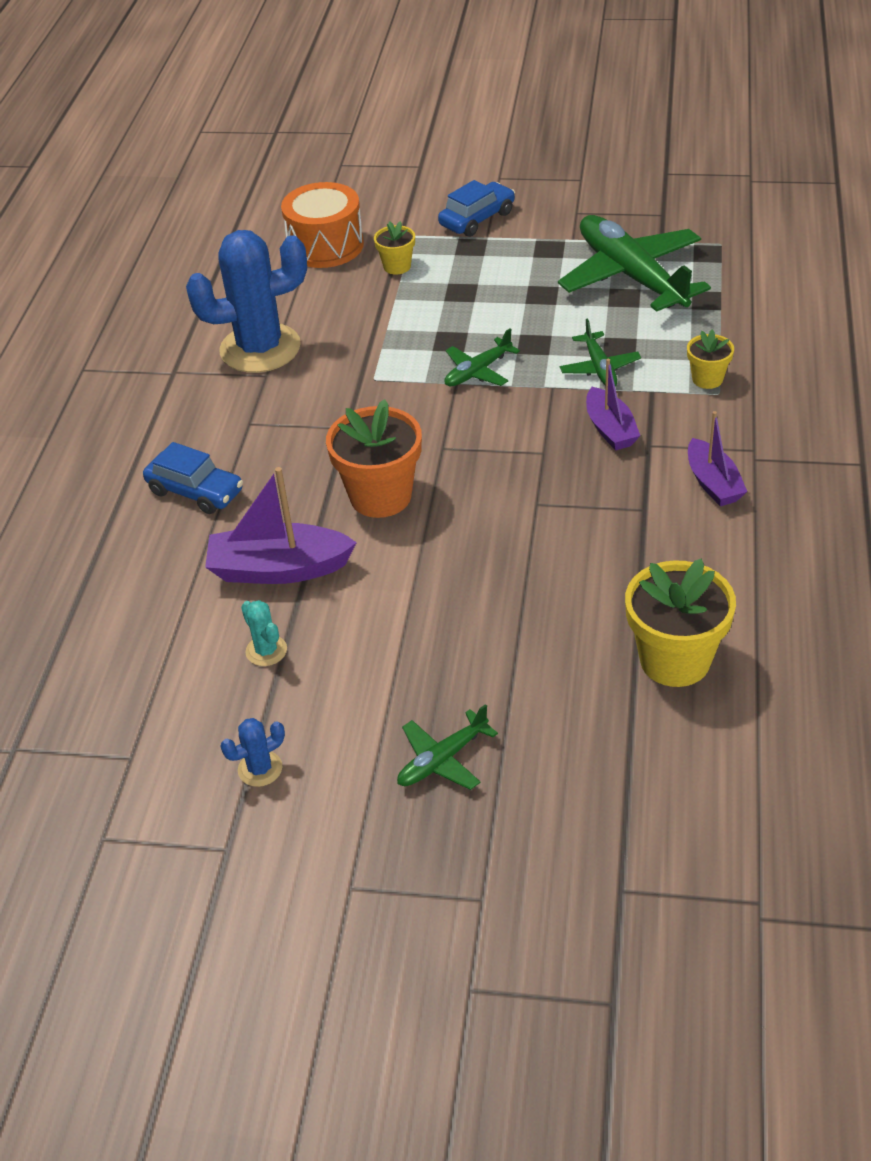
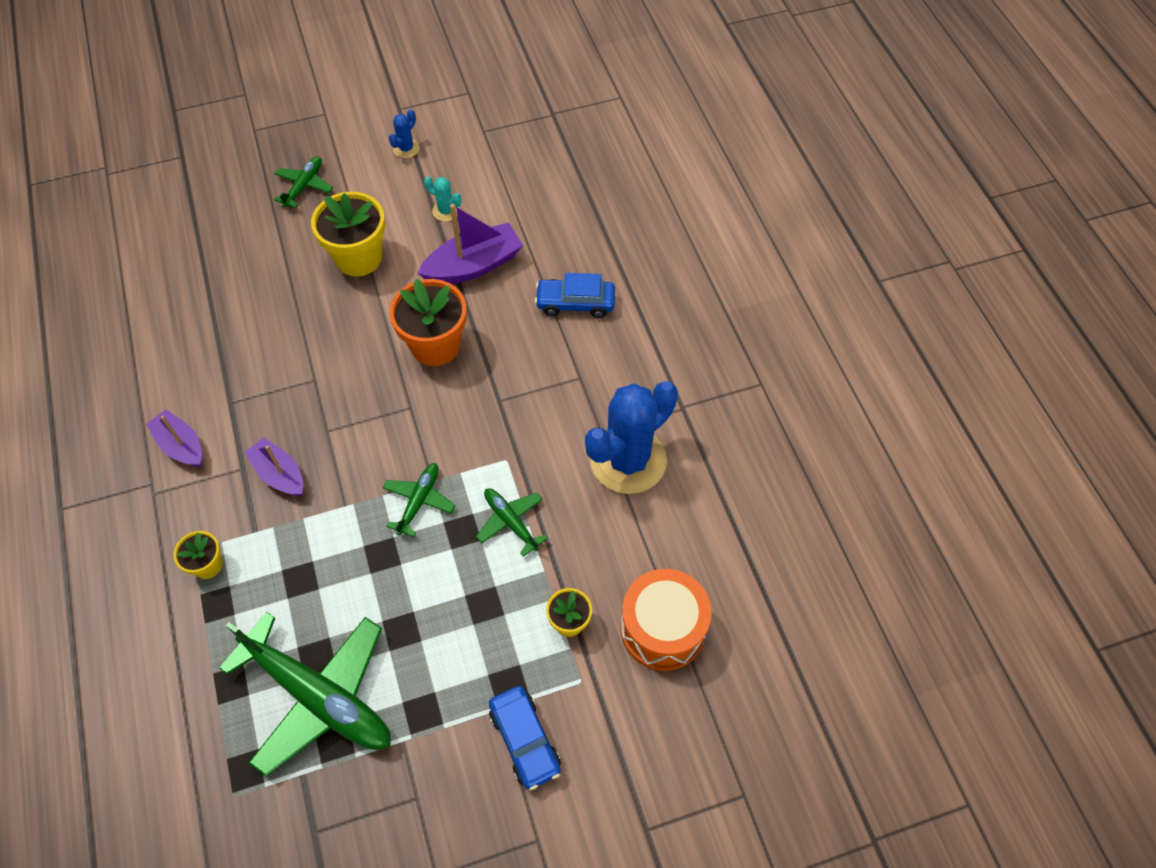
camera: 150 degrees right, 15 degrees up
blue car [438,180,515,237] -> blue car turned 45 degrees counterclockwise [489,686,561,790]
green plane [560,318,641,387] -> green plane moved to [476,488,548,557]
yellow flower pot [625,559,736,687] -> yellow flower pot moved to [311,192,385,277]

